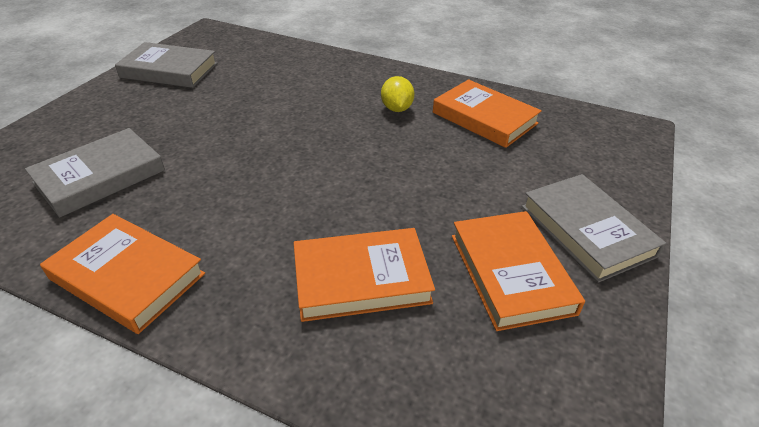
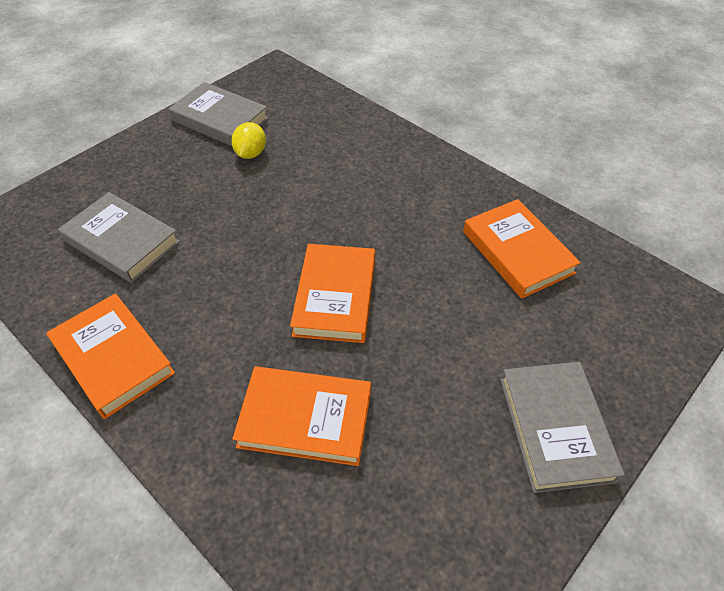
camera: 20 degrees right, 10 degrees up
grey book [25,128,165,218] -> grey book turned 60 degrees clockwise [58,192,180,283]
yellow lemon [381,76,414,112] -> yellow lemon moved to [231,122,266,159]
orange book [452,211,585,331] -> orange book moved to [290,244,375,343]

